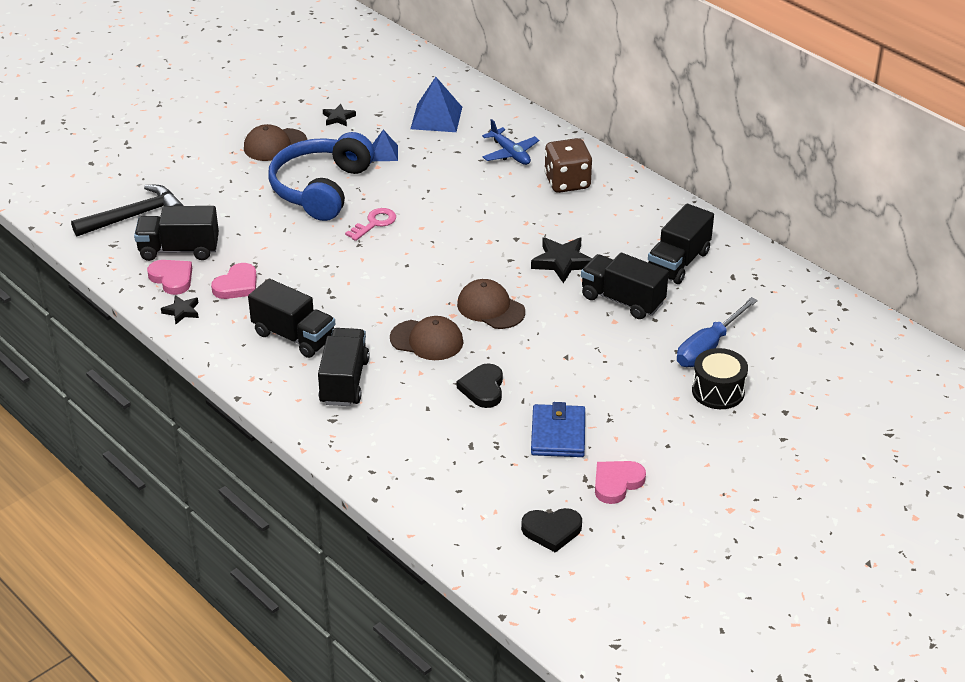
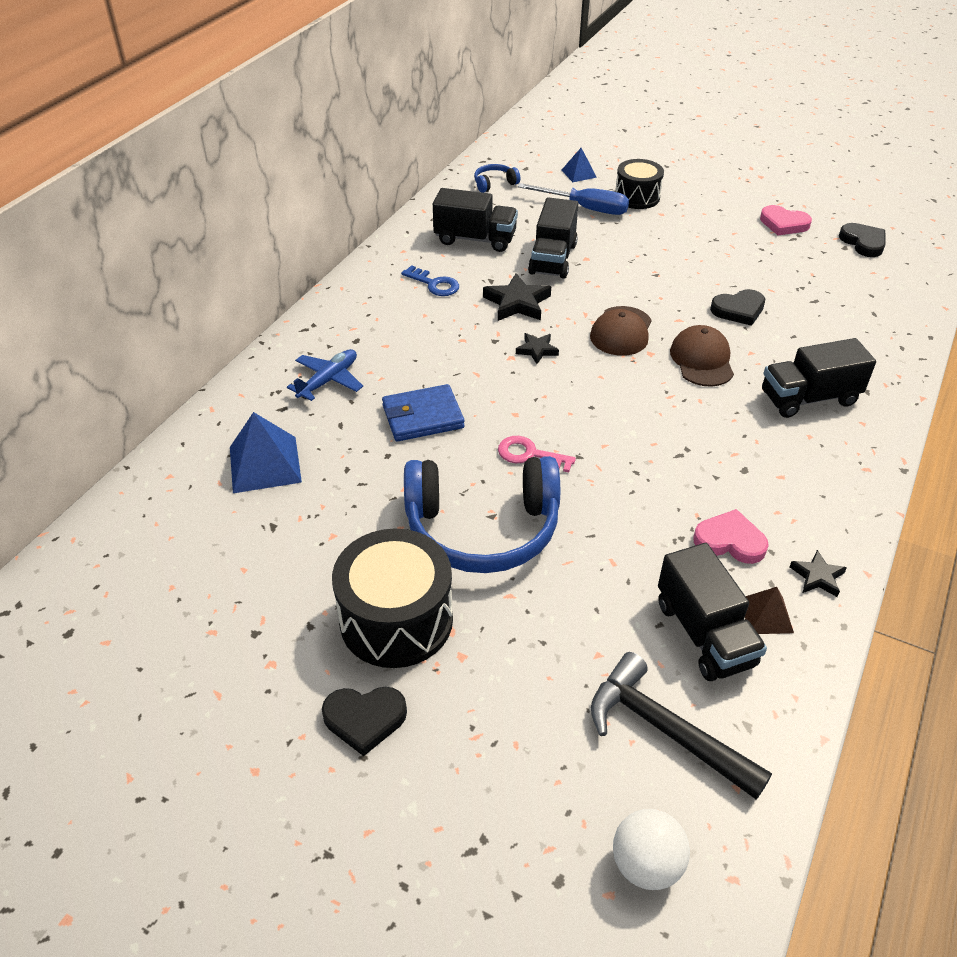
camera: 110 degrees left, 5 degrees up
pink heart [147,260,192,295] -> brown pyramid [745,587,794,634]
brown cap [244,124,307,161] -> black drum [332,528,453,668]
black truck [248,279,335,358] -> none
black star [323,104,356,126] -> black star moved to [516,333,559,364]
blue pyramid [372,130,398,161] -> blue pyramid moved to [562,148,597,182]
blue wallet [531,402,585,457] -> blue wallet moved to [382,384,465,442]
brown dice [544,138,592,193] -> none
none -> black heart [322,687,407,756]
none -> blue key [401,265,459,296]
none -> blue headphones [474,164,520,193]
none -> white ball [613,809,690,890]

